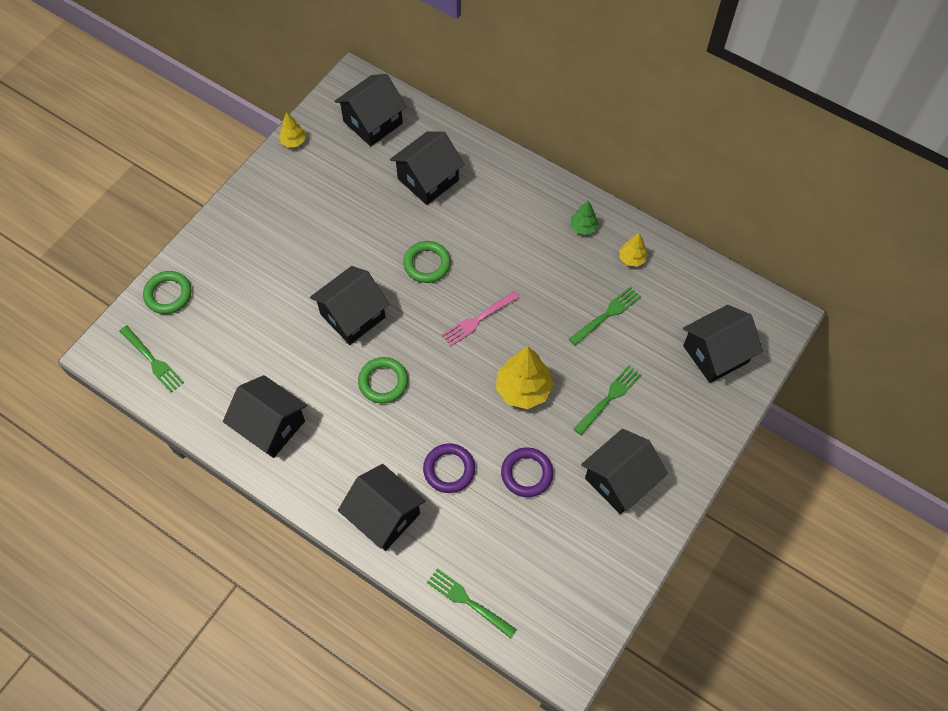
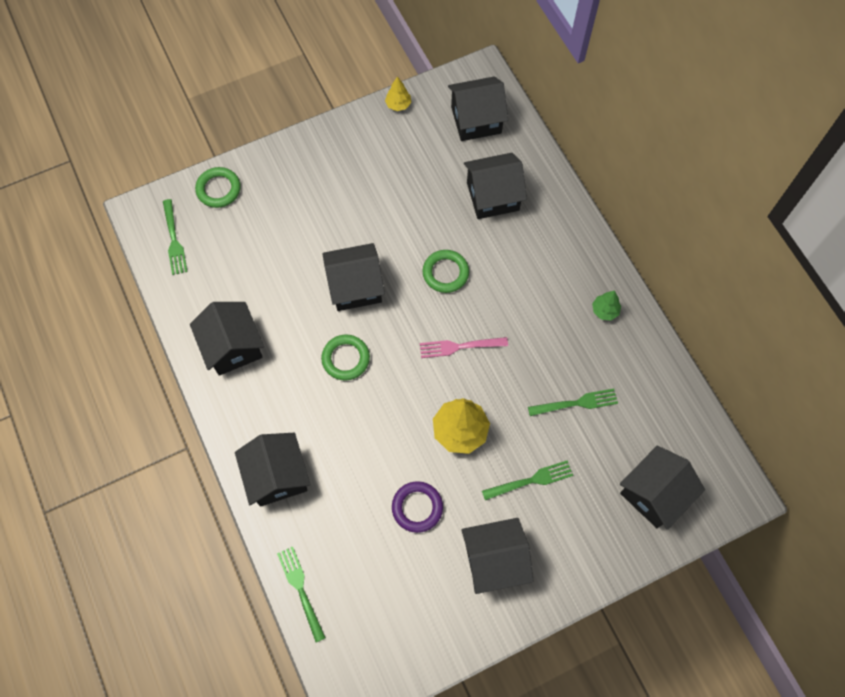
camera: 30 degrees right, 5 degrees up
purple ring [423,443,475,493] -> none
yellow tree [619,233,648,267] -> none
black house [683,305,763,383] -> black house turned 45 degrees counterclockwise [620,446,705,530]

